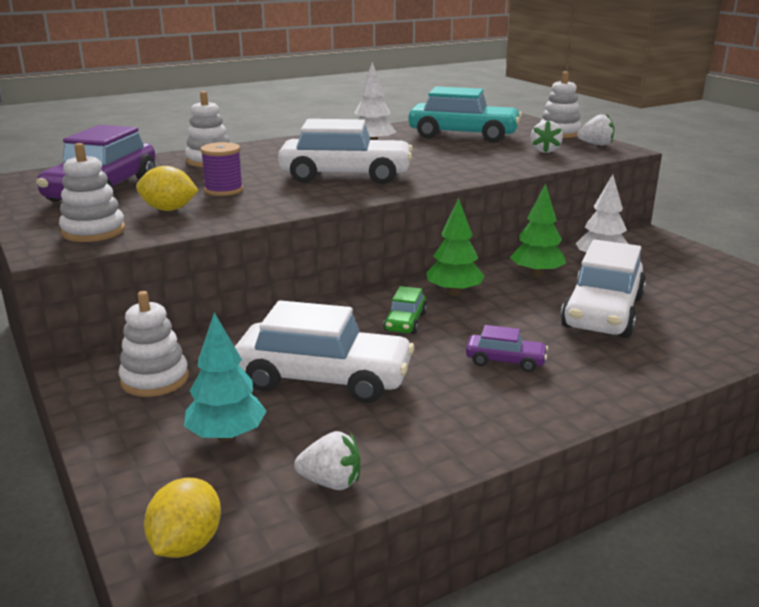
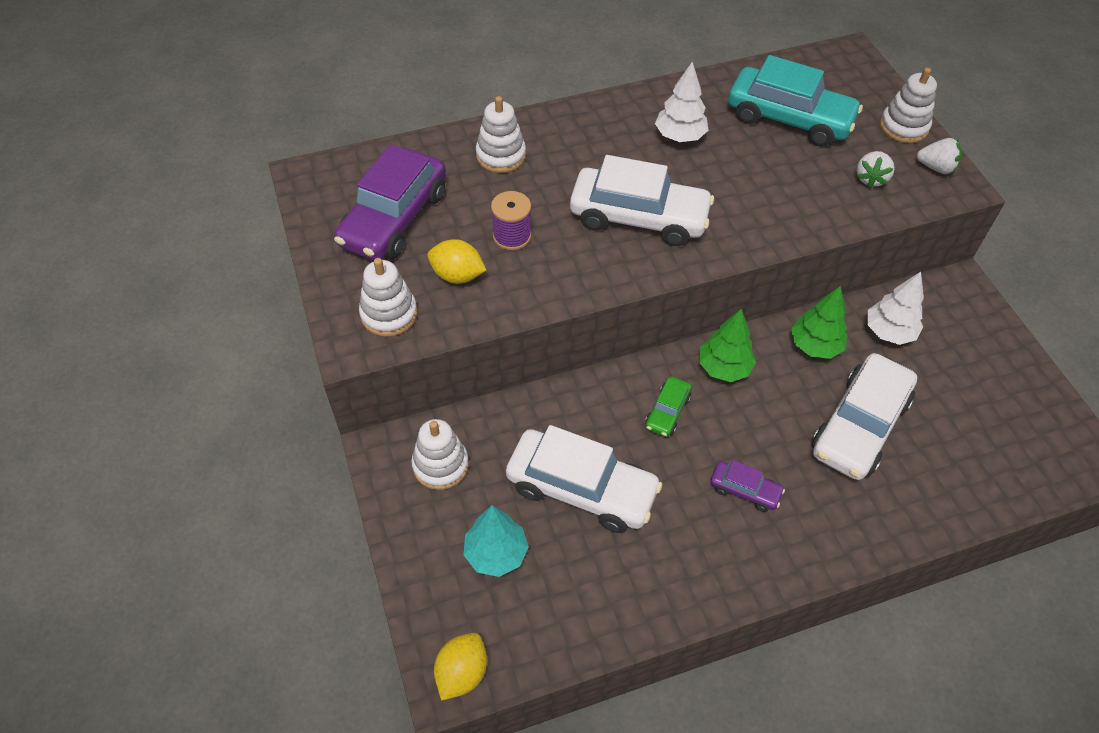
camera: 10 degrees right, 30 degrees up
white strawberry [294,431,361,490] -> none

